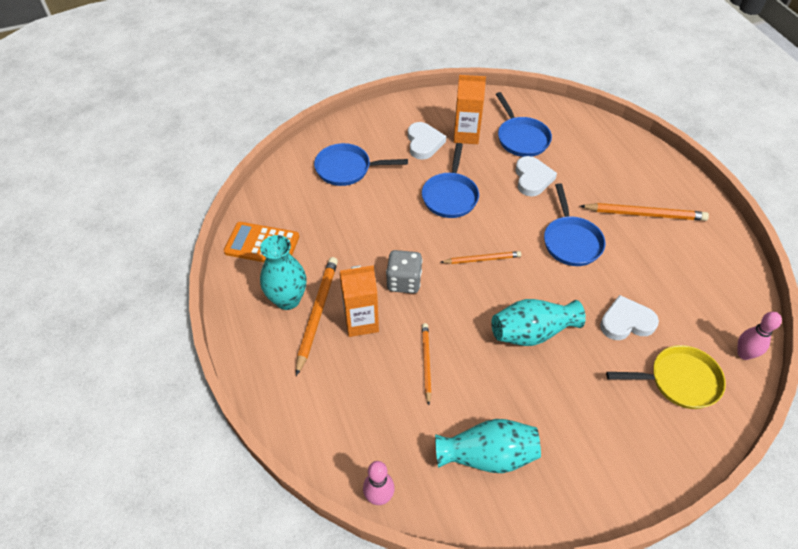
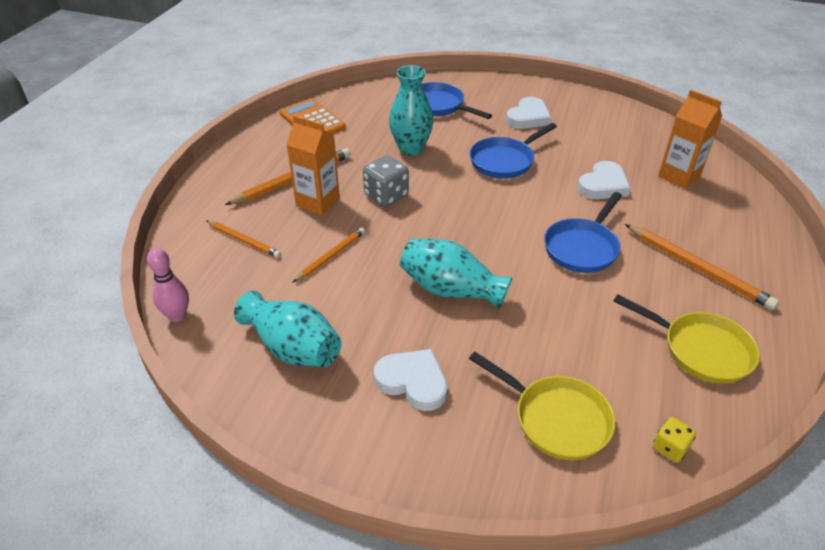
camera: 40 degrees right, 10 degrees down
turquoise vase [260,235,306,310] -> turquoise vase moved to [389,65,434,156]
orange pencil [441,251,521,264] -> orange pencil moved to [207,221,281,258]
orange carton [454,75,486,144] -> orange carton moved to [658,90,722,189]
blue pan [496,92,552,157] -> none
white heart [600,295,659,340] -> white heart moved to [374,349,448,411]
pink bowling pin [738,312,782,360] -> yellow dice [653,417,696,462]
none -> yellow pan [614,294,760,384]

